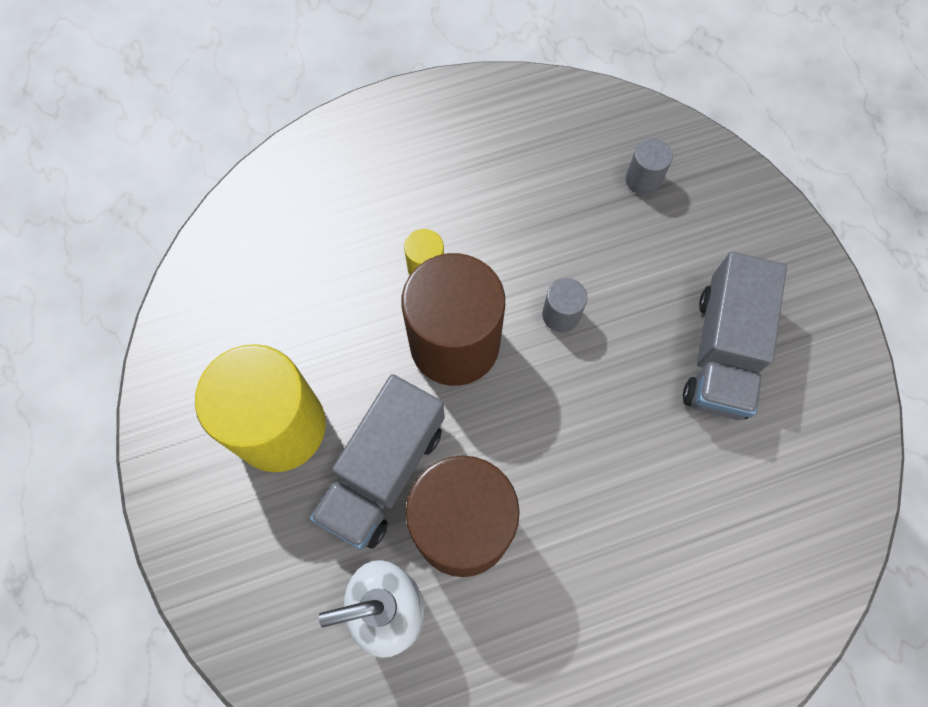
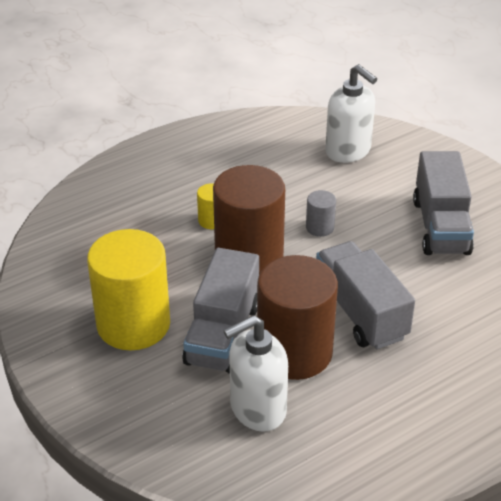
camera: 15 degrees left, 30 degrees down
grey cylinder [626,138,673,195] -> white soap dispenser [325,64,377,163]
none -> grey truck [316,241,415,349]

